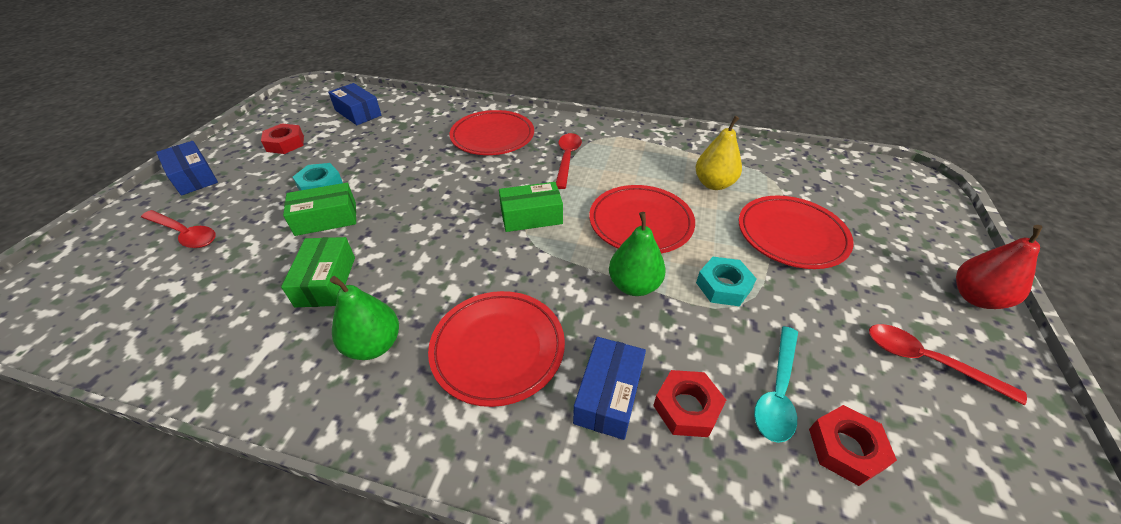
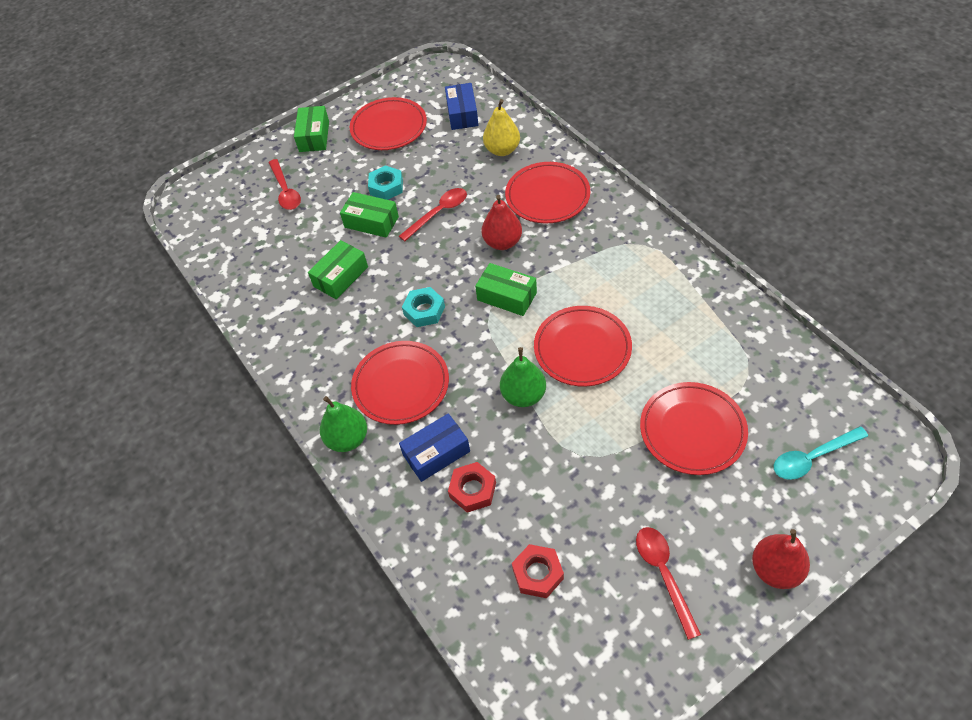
camera: 45 degrees right, 10 degrees up
blue box [156,141,218,195] -> green box [294,106,329,152]
red nut [261,123,304,154] -> red plate [350,97,427,150]
green pear [330,276,399,360] -> green pear moved to [320,396,367,452]
red spoon [556,133,582,189] -> red spoon moved to [399,188,467,241]
yellow pear [695,116,742,190] -> yellow pear moved to [483,99,520,156]
turquoise nut [696,257,757,306] -> turquoise nut moved to [402,287,445,327]
turquoise spoon [754,326,798,443] -> turquoise spoon moved to [774,426,868,480]
none -> red pear [482,195,522,250]

